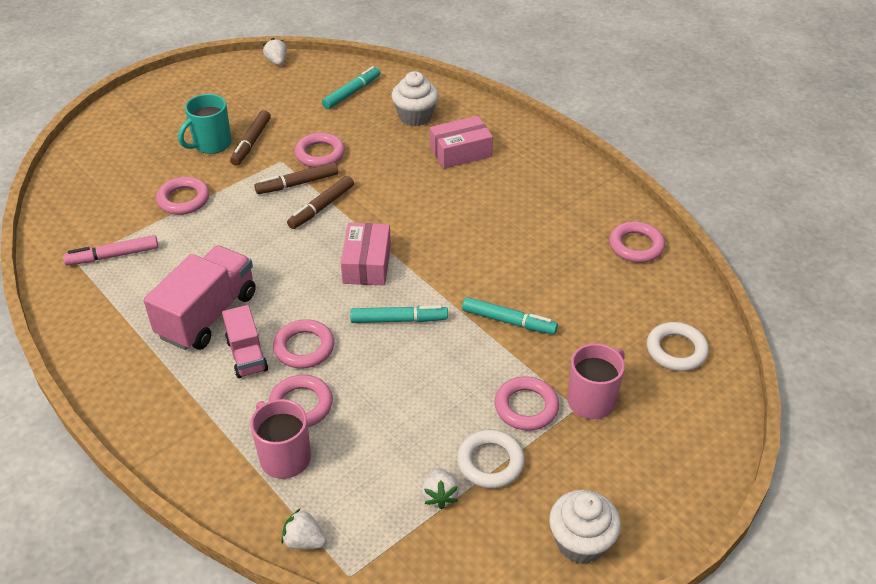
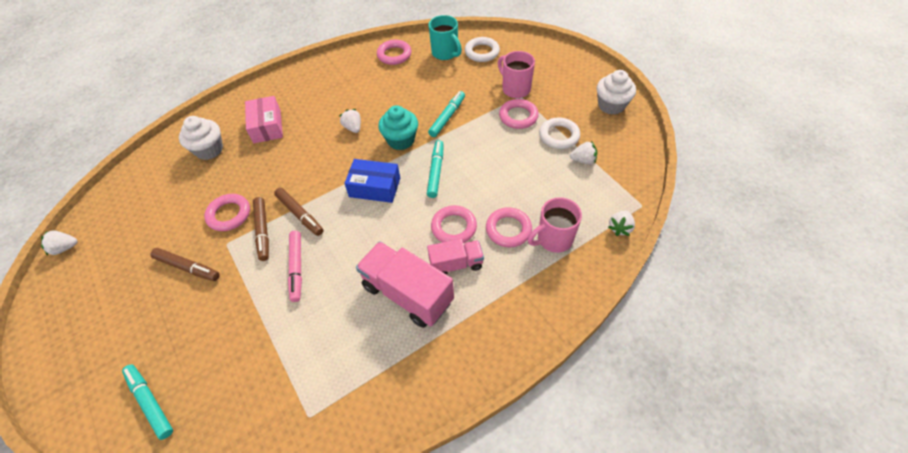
camera: 80 degrees left, 10 degrees up
pink marker [63,235,158,265] -> pink marker moved to [288,231,302,302]
pink ring [156,177,210,215] -> none
turquoise mug [178,94,232,154] -> turquoise mug moved to [429,15,462,60]
turquoise marker [322,66,380,109] -> turquoise marker moved to [122,364,173,440]
pink box [341,223,391,286] -> blue box [344,159,400,203]
none -> white strawberry [339,109,361,133]
none -> turquoise cupcake [378,105,418,150]

